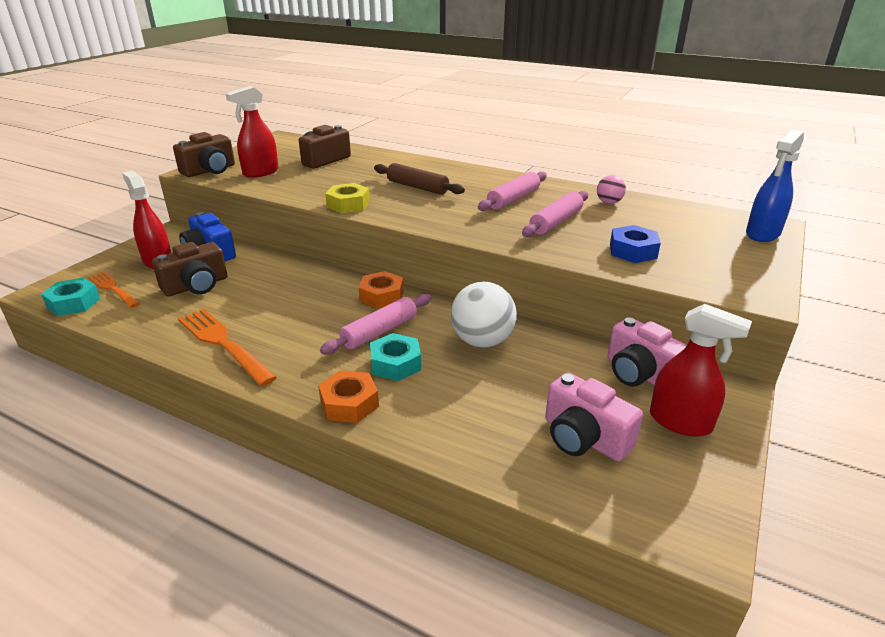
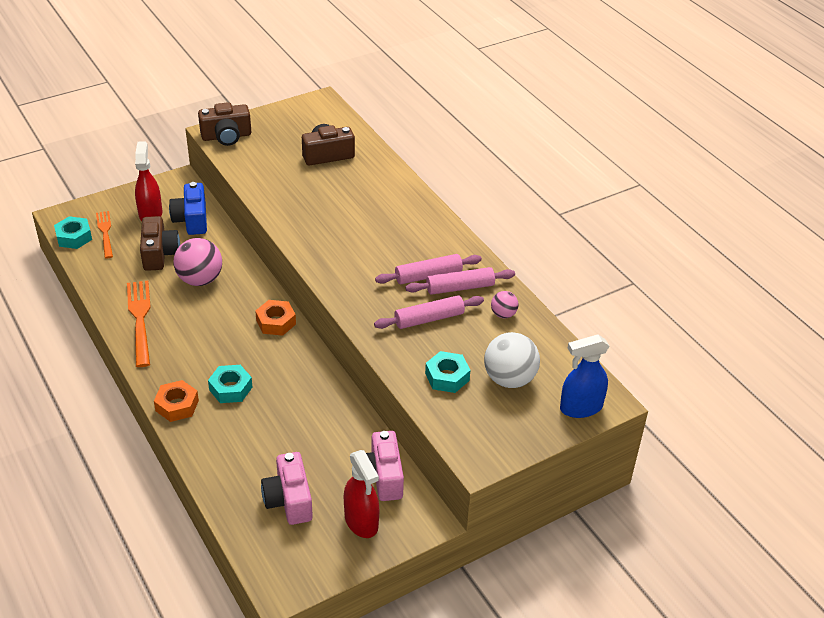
camera: 30 degrees right, 10 degrees up
brown camera [152,242,227,296] -> brown camera turned 90 degrees counterclockwise [140,216,180,271]
red spray bottle [226,86,279,178] -> none
pink rolling pin [320,294,431,355] -> pink rolling pin moved to [405,267,515,295]
yellow nut [325,183,370,213] -> none
brown rolling pin [374,163,465,195] -> none
white ball [451,282,517,348] -> white ball moved to [484,332,540,388]
blue nut [610,225,661,263] -> turquoise nut [425,351,470,393]
none -> pink ball [174,238,222,286]

